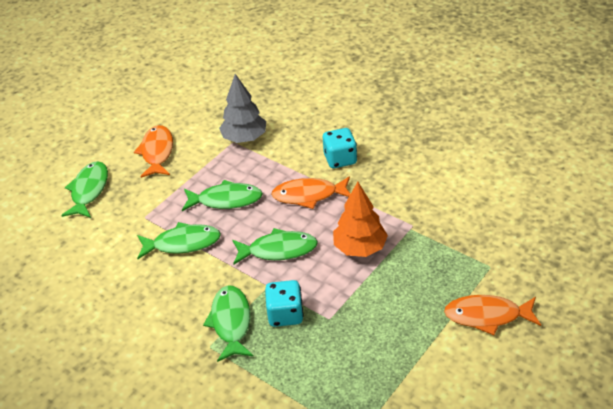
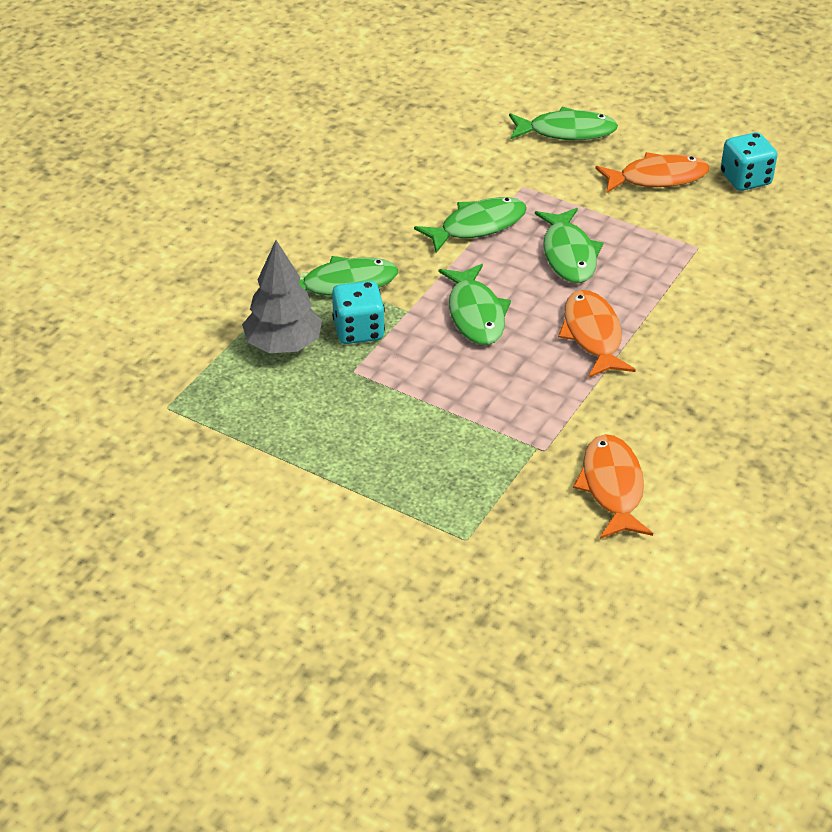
camera: 80 degrees right, 0 degrees up
green fish [137,222,221,259] -> green fish turned 105 degrees counterclockwise [414,197,527,253]
grey tree [219,74,266,143] -> grey tree moved to [242,240,322,353]
turquoise dice [323,128,357,168] -> turquoise dice moved to [721,132,777,191]
orange tree [333,182,388,257] -> none
orange fish [444,295,541,335] -> orange fish moved to [573,434,653,539]

